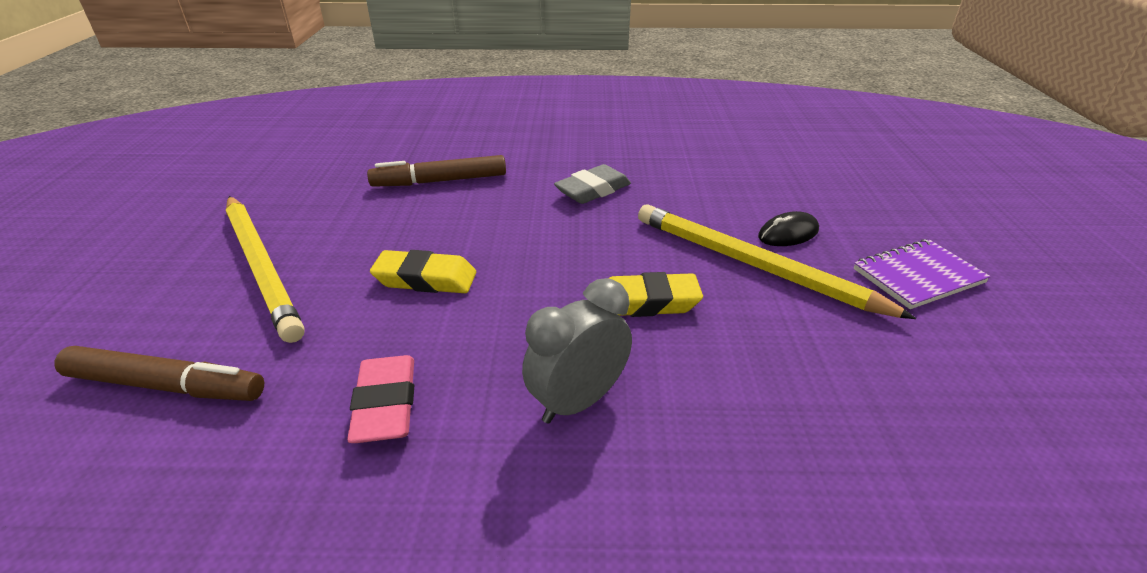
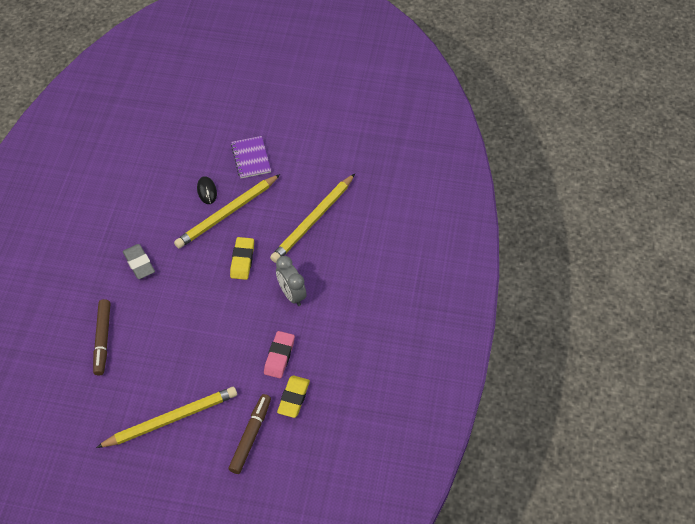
camera: 80 degrees left, 20 degrees up
pink eraser [347,355,414,443] -> pink eraser turned 75 degrees counterclockwise [264,331,295,378]
yellow eraser [370,250,476,293] -> yellow eraser moved to [277,376,310,418]
none -> yellow pencil [270,174,355,263]

